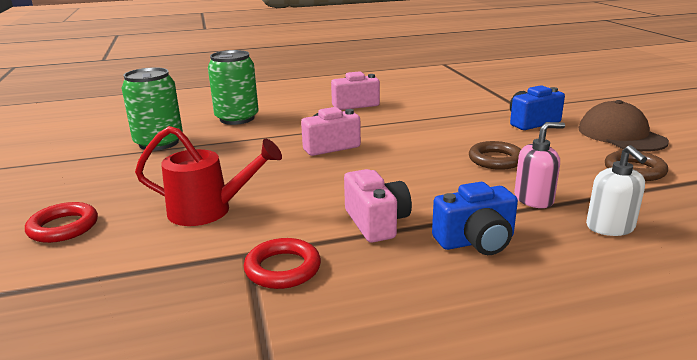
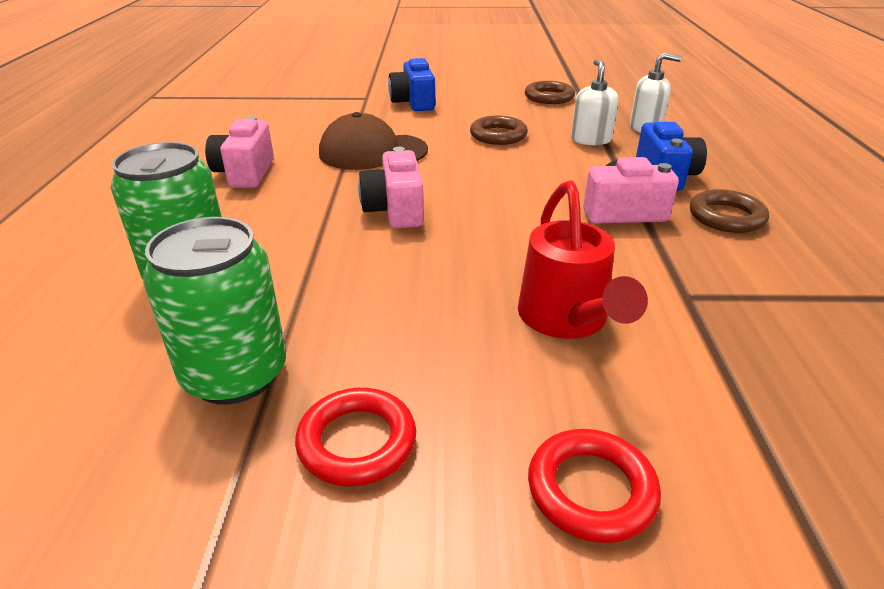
camera: 75 degrees left, 10 degrees up
red watering can [135,126,282,226] -> red watering can turned 150 degrees clockwise [518,181,648,339]
red ring [244,238,321,289] -> red ring moved to [295,388,416,486]
pink soap dispenser [514,122,565,208] -> white soap dispenser [571,59,619,145]
brown cap [579,100,669,151] -> brown cap moved to [319,112,428,170]
none -> brown ring [690,189,769,233]

